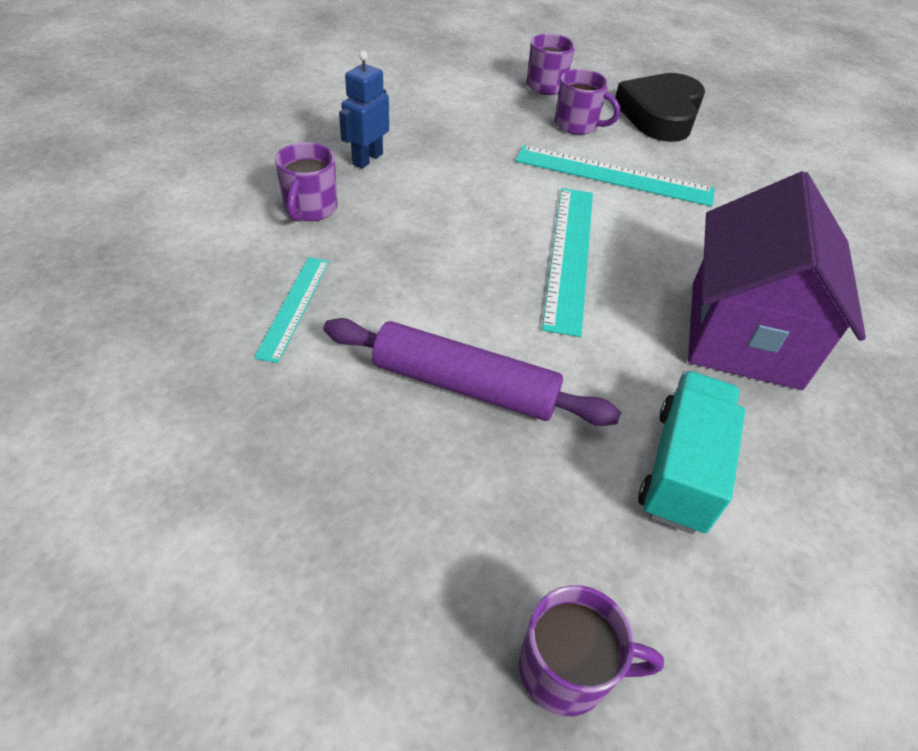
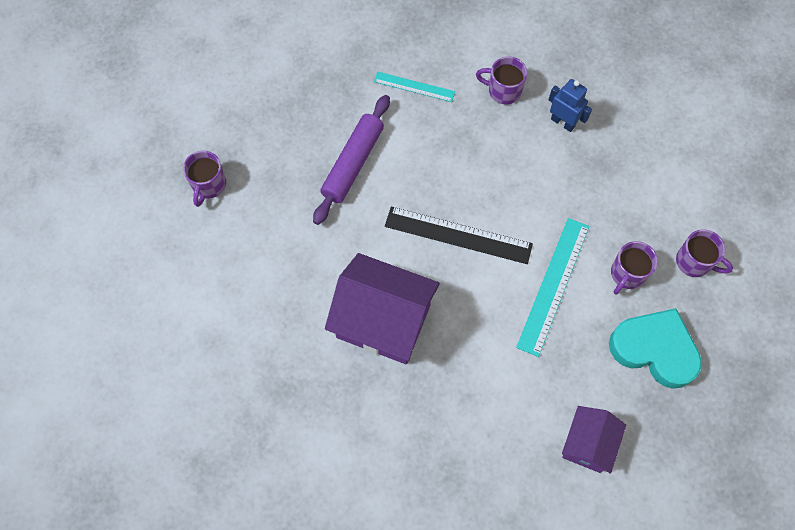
camera: 100 degrees right, 20 degrees up
turquoise ruler [542,188,593,337] -> black ruler [385,207,533,264]
black heart [615,73,705,142] -> turquoise heart [609,308,702,389]
turquoise truck [638,371,745,534] -> none
none -> purple house [562,406,626,474]

